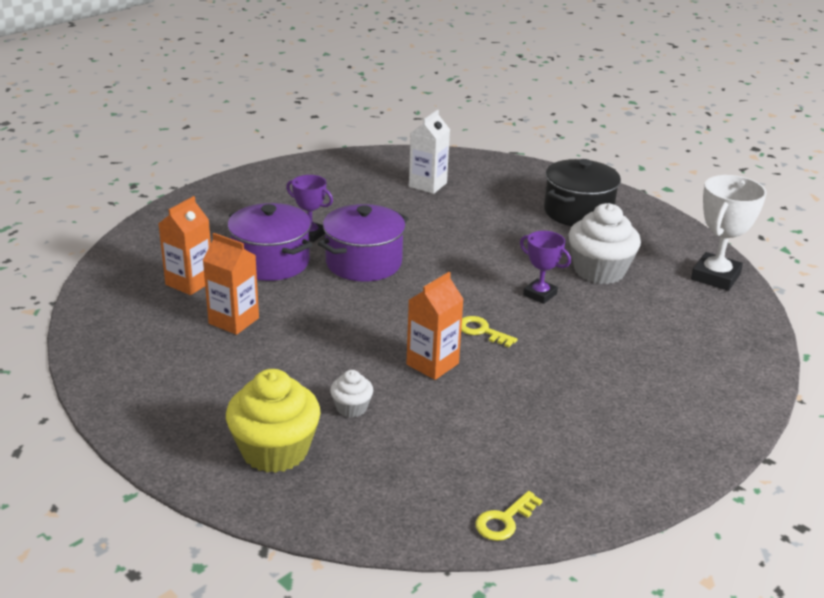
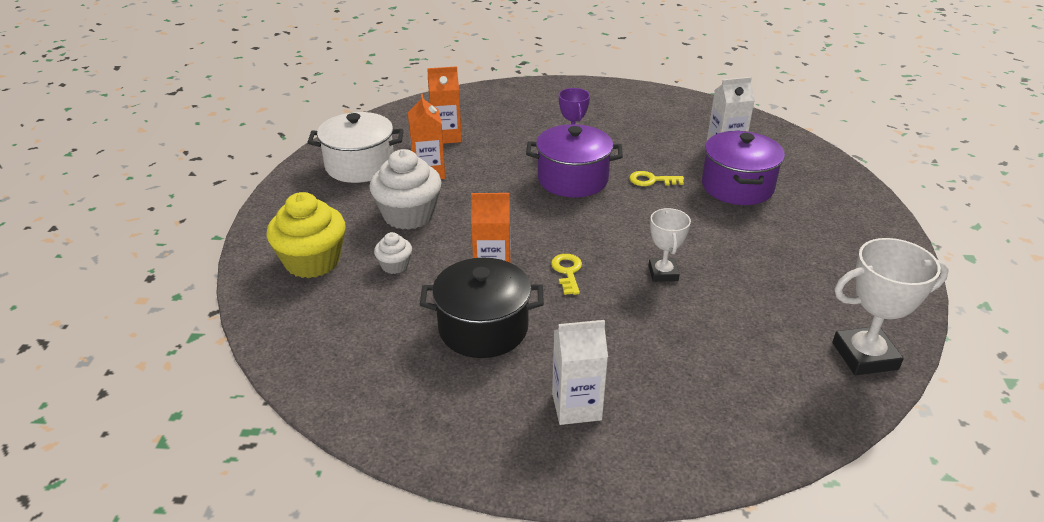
camera: 50 degrees right, 5 degrees up
purple pot [227,203,312,281] -> purple pot moved to [702,131,785,205]
yellow key [475,491,543,541] -> yellow key moved to [629,171,684,186]
purple trophy [520,231,571,304] -> white trophy [648,208,691,282]
black pot [544,159,621,226] -> black pot moved to [420,258,544,358]
white cupcake [568,203,641,284] -> white cupcake moved to [369,149,442,230]
none -> white pot [307,112,404,183]
none -> white carton [552,320,608,425]

